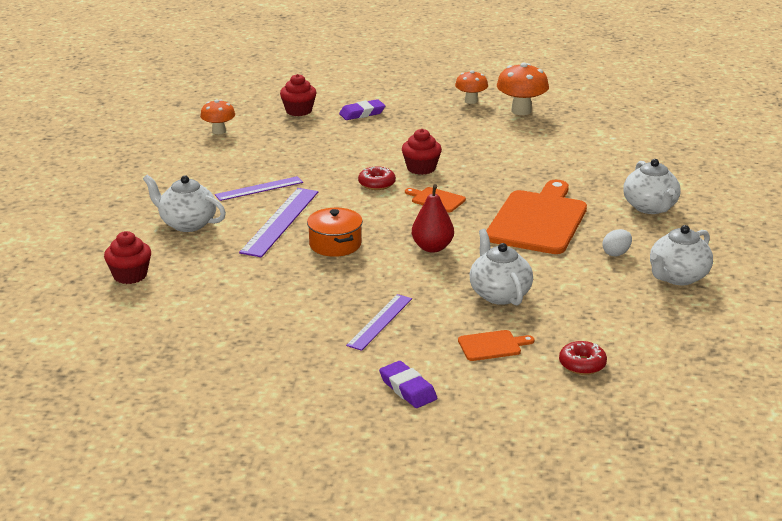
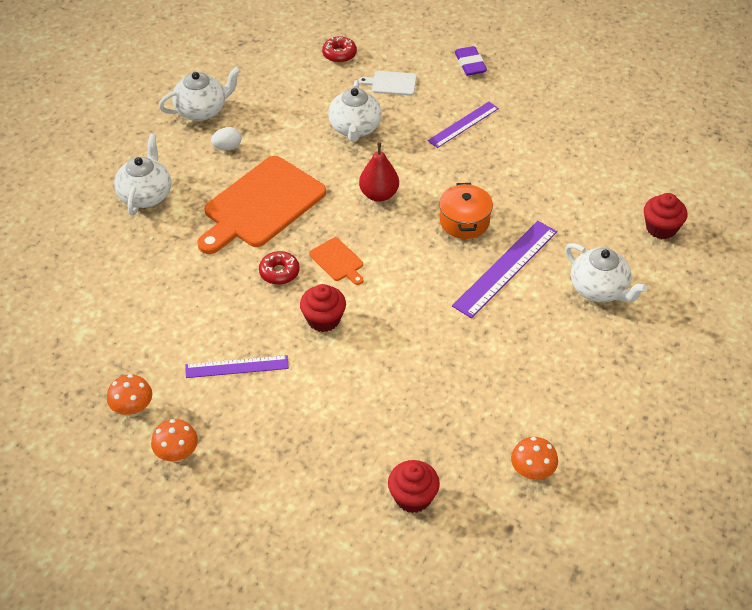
camera: 160 degrees left, 20 degrees up
purple ruler [215,176,303,201] -> purple ruler moved to [185,355,289,378]
purple eraser [339,99,385,120] -> none
red donut [358,166,396,190] -> red donut moved to [259,251,300,285]
orange cutting board [458,330,535,361] -> white cutting board [359,71,417,96]
orange mushroom [497,63,549,115] -> orange mushroom [107,374,152,417], size x0.65

